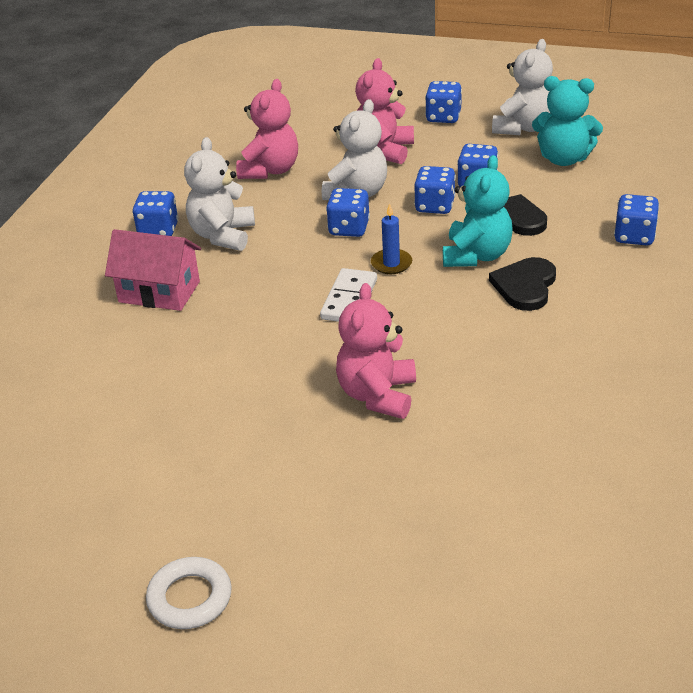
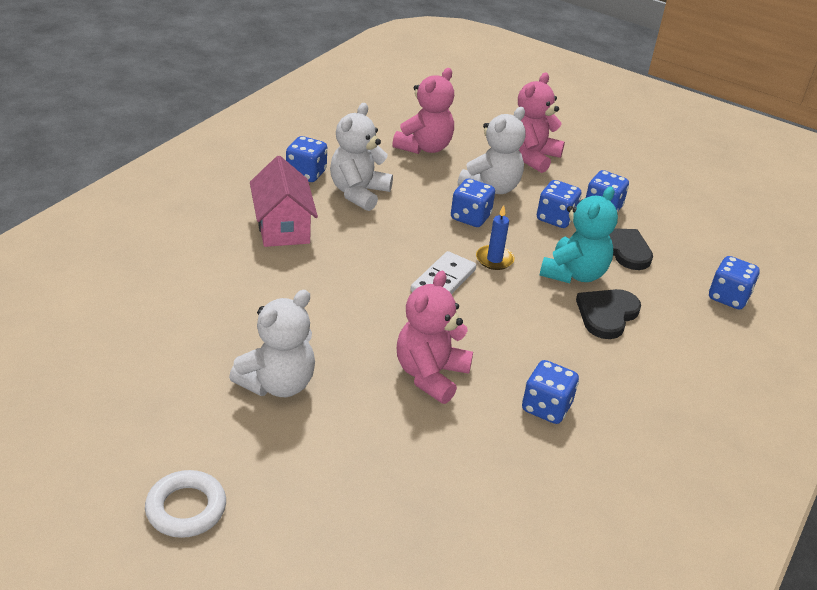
camera: 10 degrees right, 0 degrees up
pink house [105,229,201,311] -> pink house turned 45 degrees clockwise [250,156,318,247]
blue dice [425,81,462,123] -> blue dice moved to [522,360,579,424]
white teddy bear [492,39,553,135] -> white teddy bear moved to [229,290,315,397]
turquoise teddy bear [532,76,603,166] -> none

